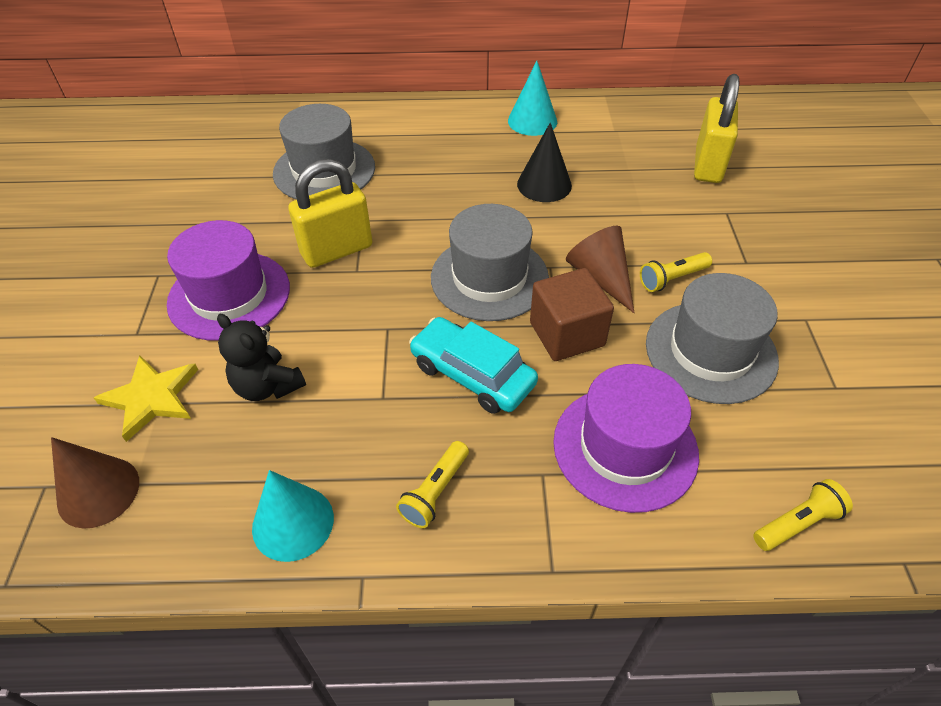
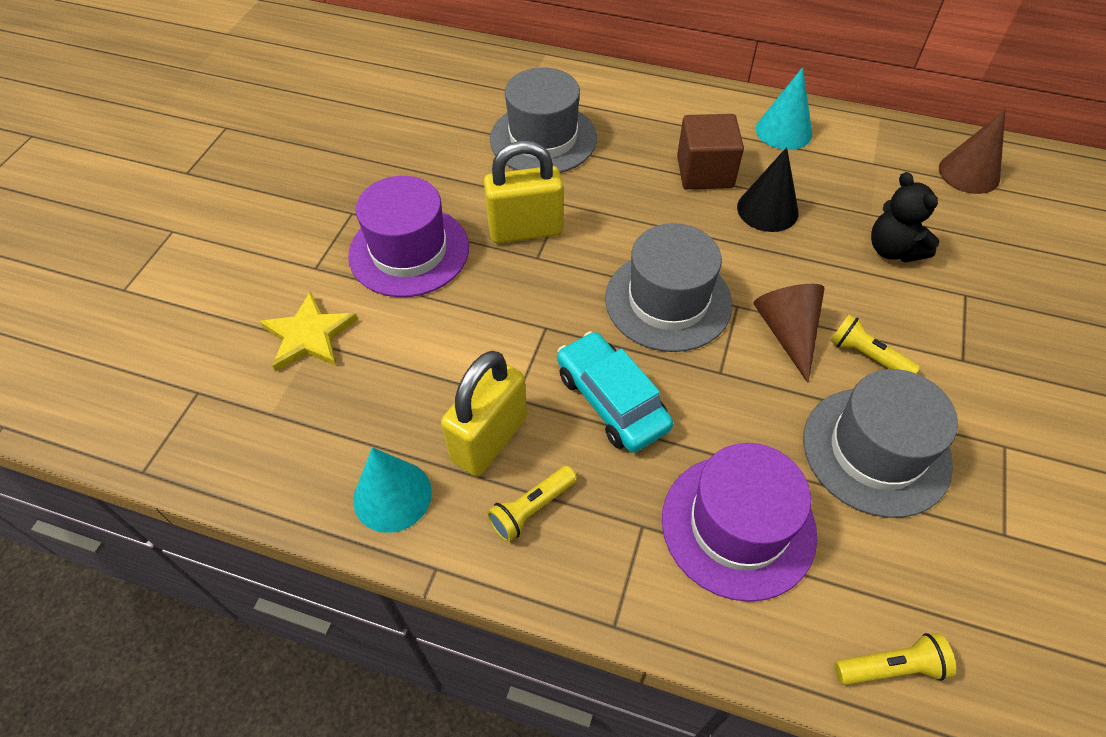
camera: 20 degrees right, 5 degrees up
brown cone [51,437,139,529] -> brown cone moved to [939,110,1005,194]
black teddy bear [217,314,306,401] -> black teddy bear moved to [871,172,939,263]
brown cube [530,268,614,361] -> brown cube moved to [677,114,744,189]
yellow flashlight [640,252,712,292] -> yellow flashlight turned 45 degrees clockwise [830,314,920,373]
yellow padlock [694,74,739,183] -> yellow padlock moved to [441,351,527,476]

